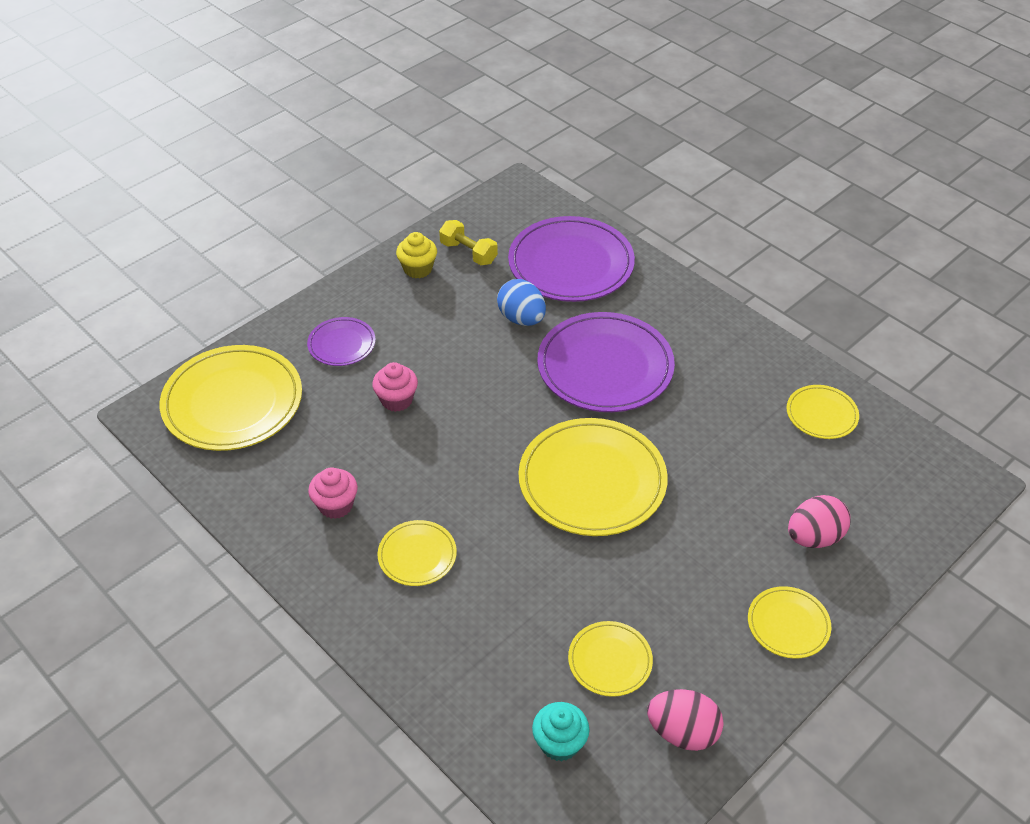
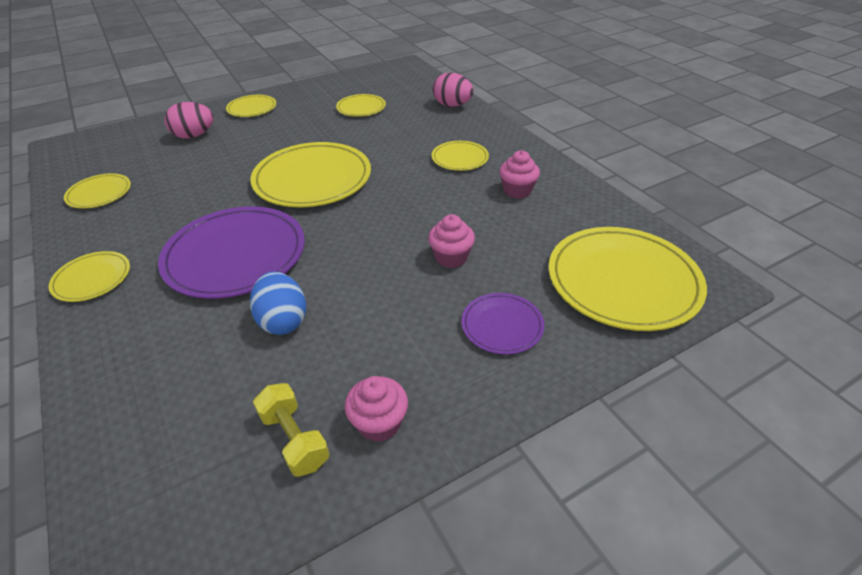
camera: 165 degrees left, 5 degrees down
yellow cupcake [396,232,437,278] -> pink cupcake [345,376,408,442]
purple plate [508,216,635,302] -> none
turquoise cupcake [532,702,589,761] -> none
pink egg [647,689,724,751] -> pink egg moved to [433,72,473,107]
none -> yellow plate [48,251,130,302]

